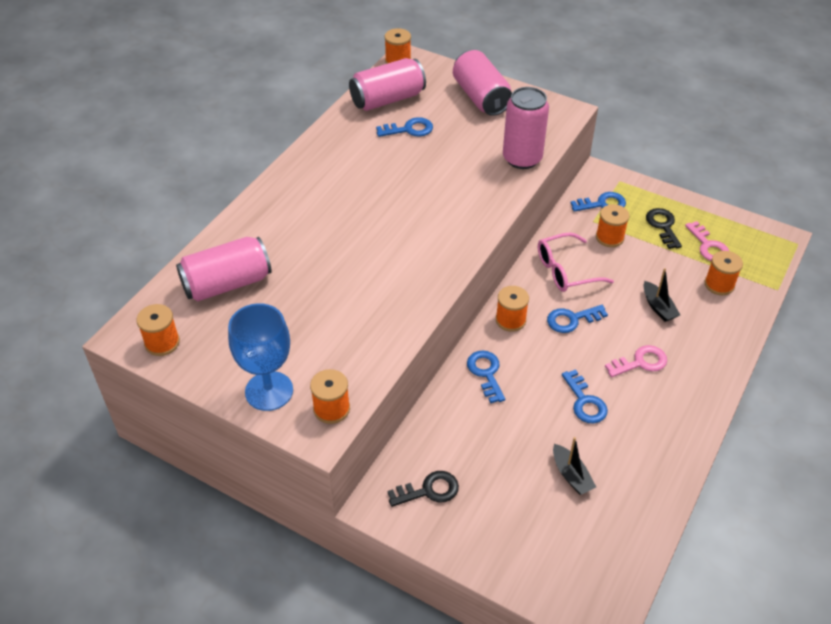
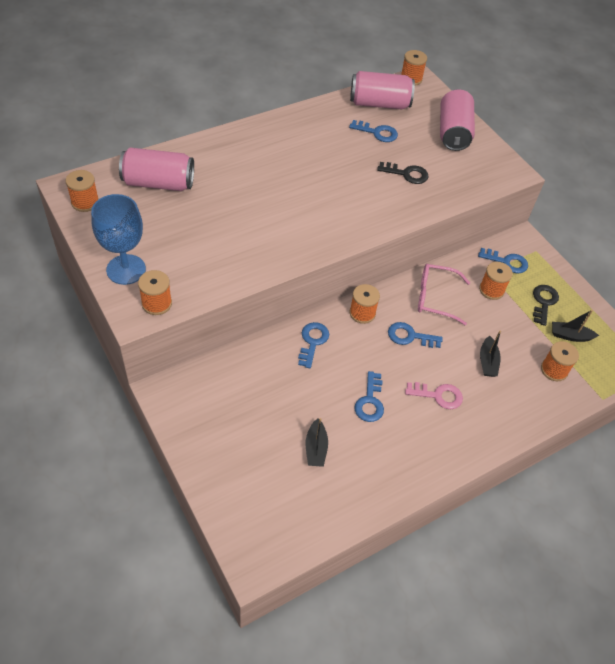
camera: 25 degrees right, 5 degrees up
black key [388,471,459,507] -> black key moved to [377,162,429,184]
pink can [503,87,549,169] -> none
pink key [685,221,729,261] -> black boat [552,310,599,342]

